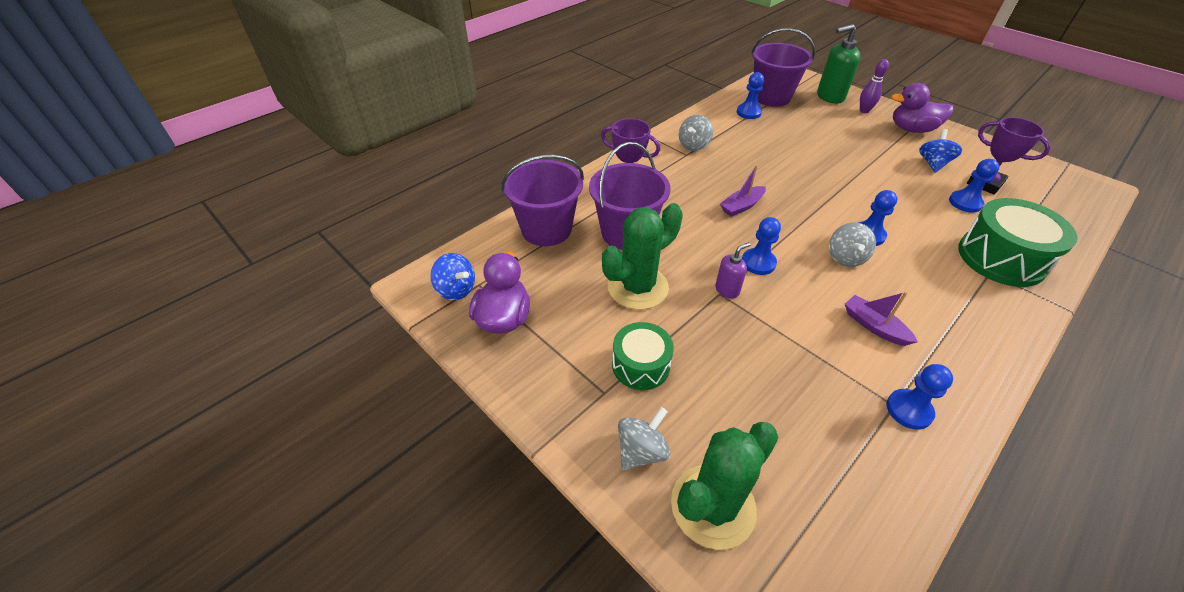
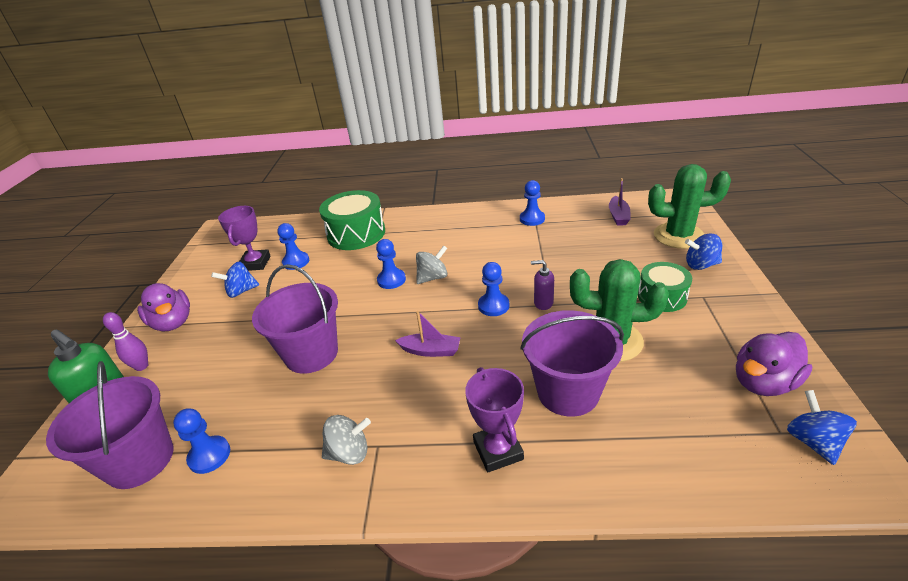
camera: 130 degrees left, 10 degrees down
purple bucket [501,155,584,246] -> purple bucket moved to [252,264,338,374]
grey spinning top [618,407,670,471] -> blue spinning top [685,234,722,270]
purple boat [845,291,918,346] -> purple boat moved to [609,178,630,226]

